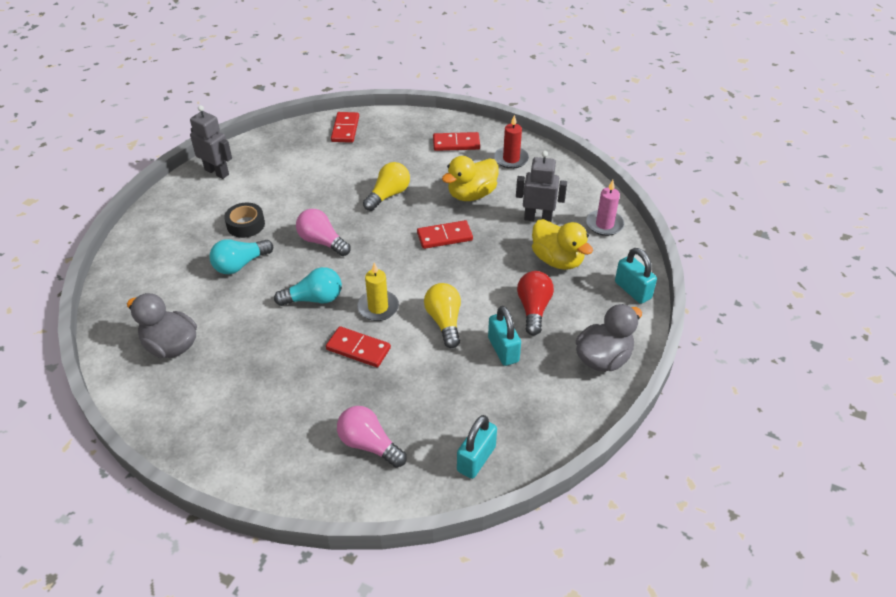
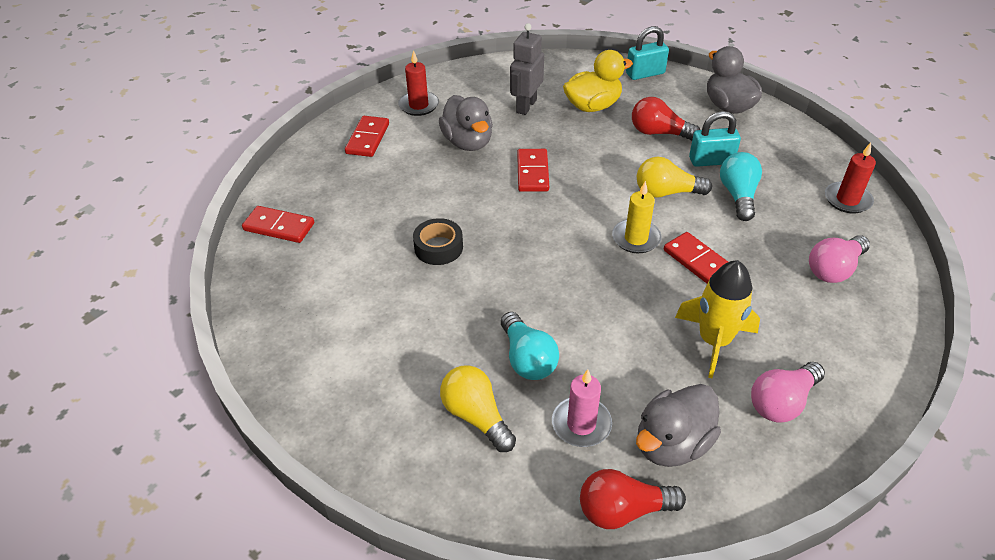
camera: 75 degrees left, 0 degrees up
grey robot [190,105,232,179] -> none
black tape [224,203,265,238] -> black tape moved to [413,218,463,265]
turquoise light bulb [274,267,342,306] -> turquoise light bulb moved to [720,152,762,221]
pink light bulb [296,209,351,256] -> pink light bulb moved to [751,362,825,422]
red domino [326,326,391,367] -> red domino turned 75 degrees counterclockwise [664,232,728,284]
yellow light bulb [363,162,410,211] -> yellow light bulb moved to [440,365,516,452]
yellow duck [442,156,499,201] -> grey duck [439,95,493,151]
turquoise padlock [457,415,497,479] -> red candle [825,143,876,213]
pink candle [586,180,624,236] -> pink candle moved to [552,369,612,447]
none -> red light bulb [580,469,686,529]
none -> yellow rocket [675,260,760,378]

